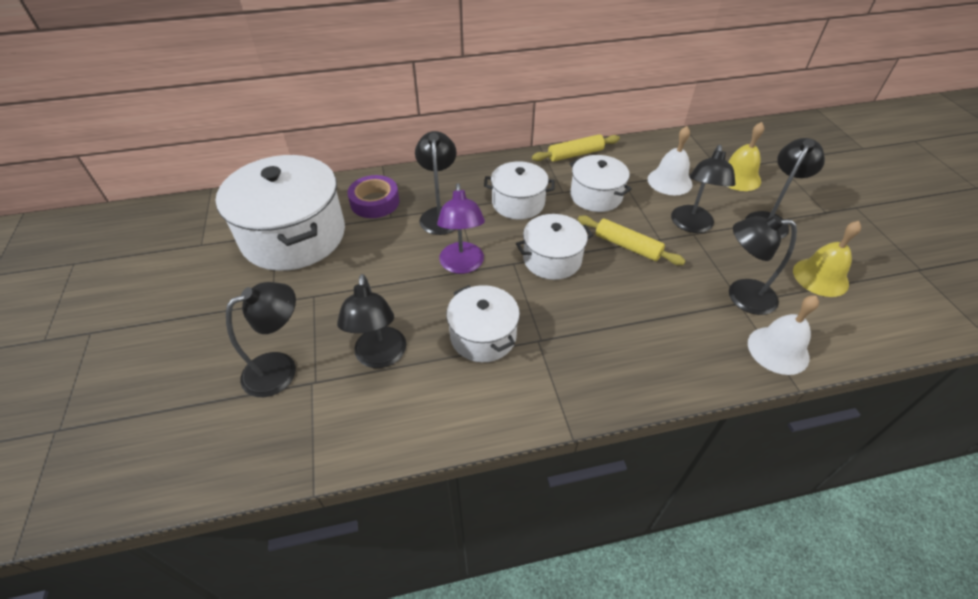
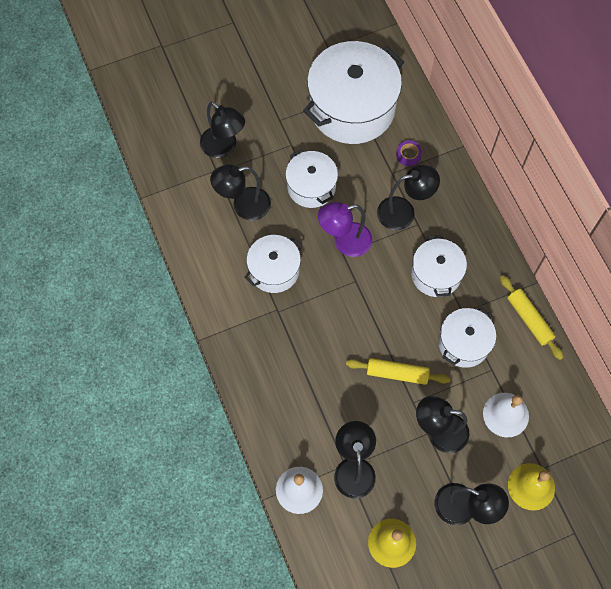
camera: 80 degrees right, 20 degrees up
purple tape [347,175,399,218] -> purple tape [396,140,422,166], size x0.56
white pot [516,214,593,280] -> white pot moved to [285,149,338,208]
yellow rolling pin [578,215,685,265] -> yellow rolling pin turned 75 degrees clockwise [346,358,450,385]

